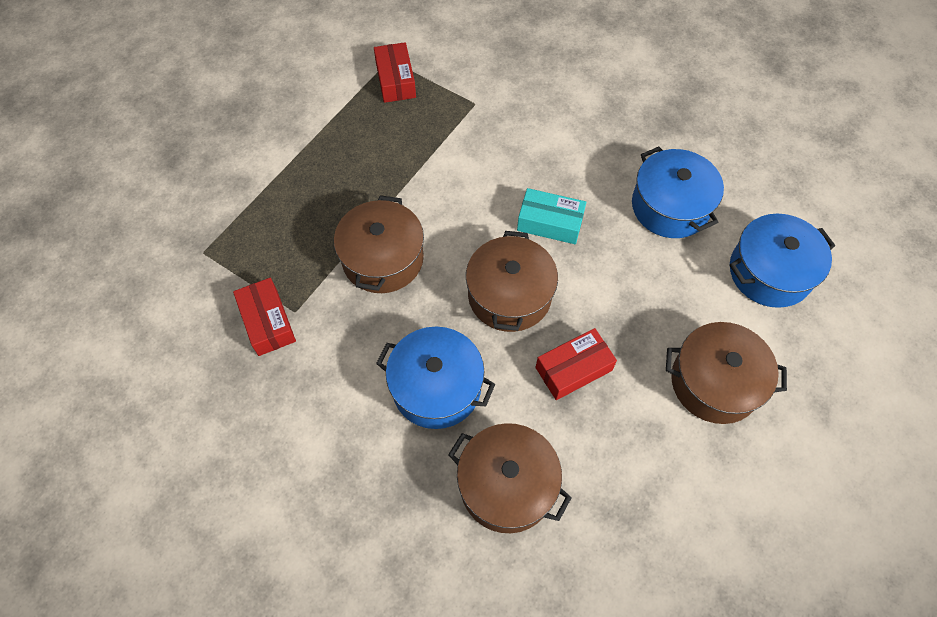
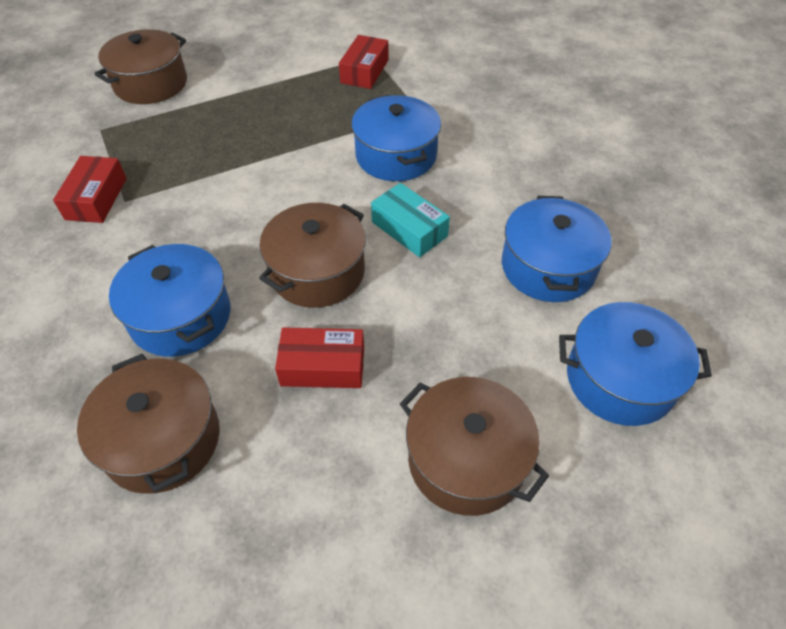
camera: 30 degrees right, 10 degrees down
brown pot [334,195,424,293] -> brown pot moved to [94,29,187,104]
none -> blue pot [351,95,441,181]

